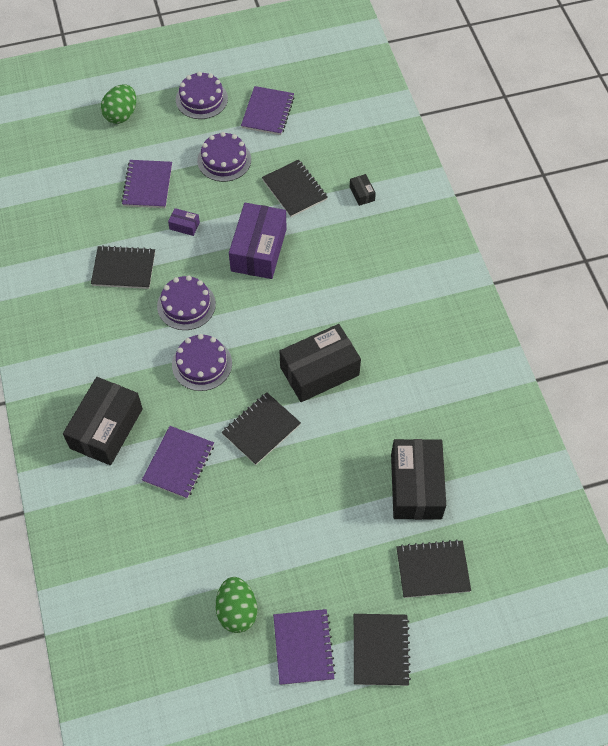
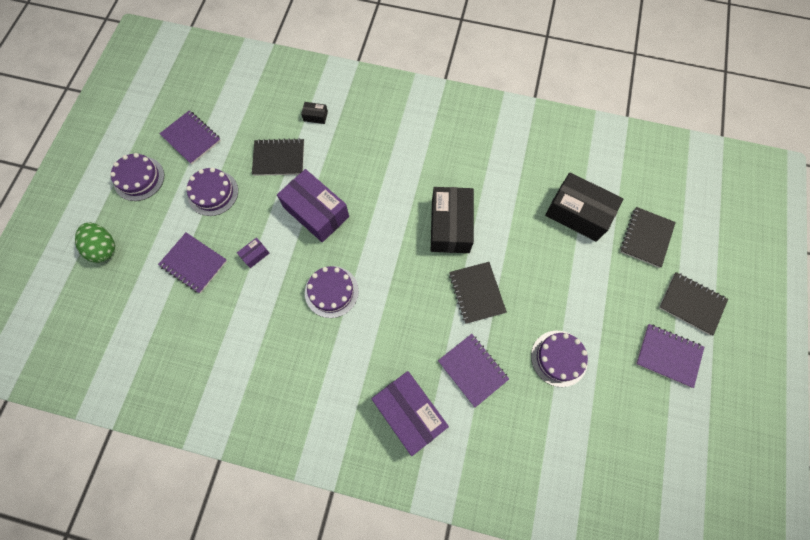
camera: 60 degrees left, 10 degrees up
black box [63,377,143,465] -> purple box [372,371,449,456]
black notebook [91,245,155,289] -> none
purple cake [172,334,232,391] -> purple cake moved to [531,331,588,387]
green egg [216,577,257,633] -> none

